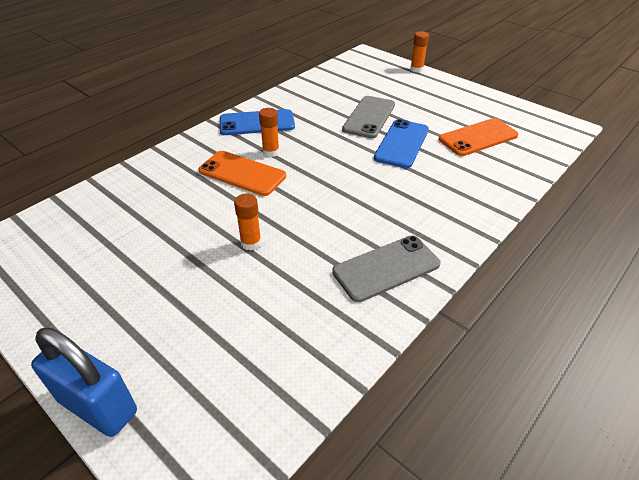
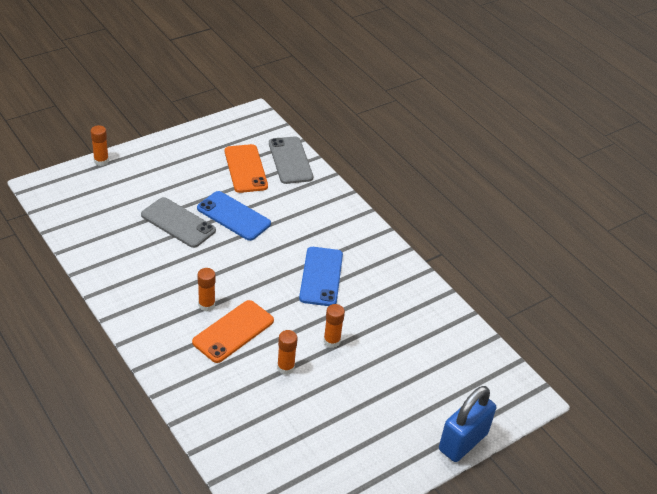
camera: 80 degrees left, 0 degrees up
blue phone [220,109,295,135] -> blue phone moved to [299,247,343,306]
grey phone [332,236,441,302] -> grey phone moved to [269,136,313,184]
none -> orange glue stick [277,330,298,375]

